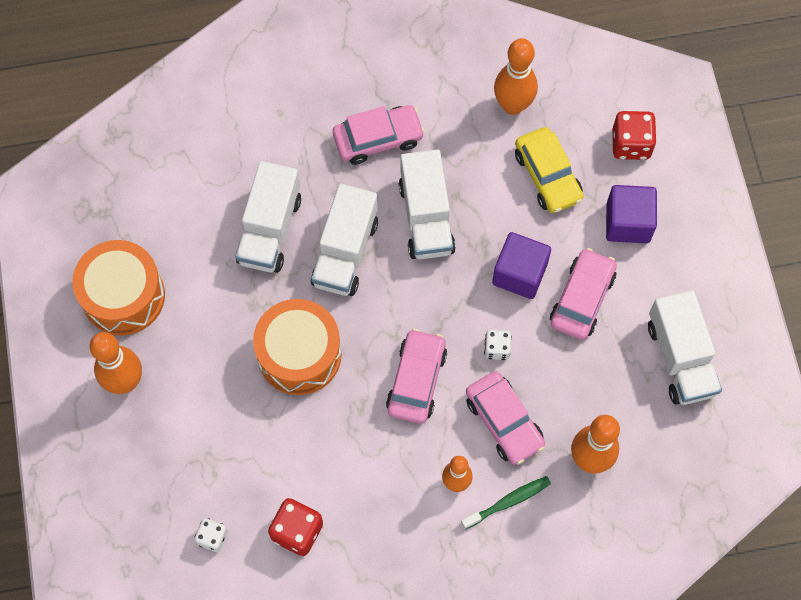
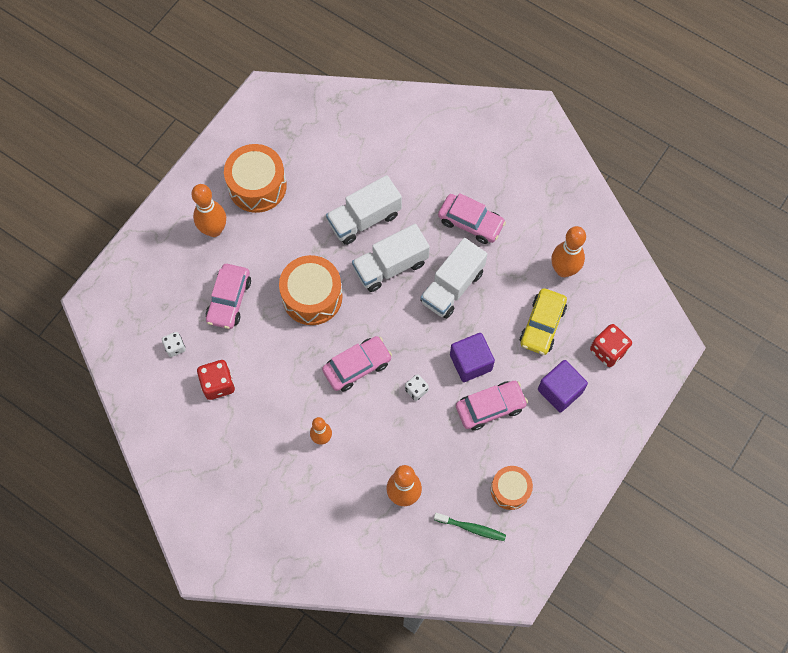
camera: 45 degrees right, 0 degrees up
green toothbrush [461,476,551,530] -> green toothbrush moved to [434,513,506,541]
pink car [466,371,545,465] -> pink car moved to [206,264,251,329]
white truck [648,290,722,405] -> orange drum [491,466,533,510]

